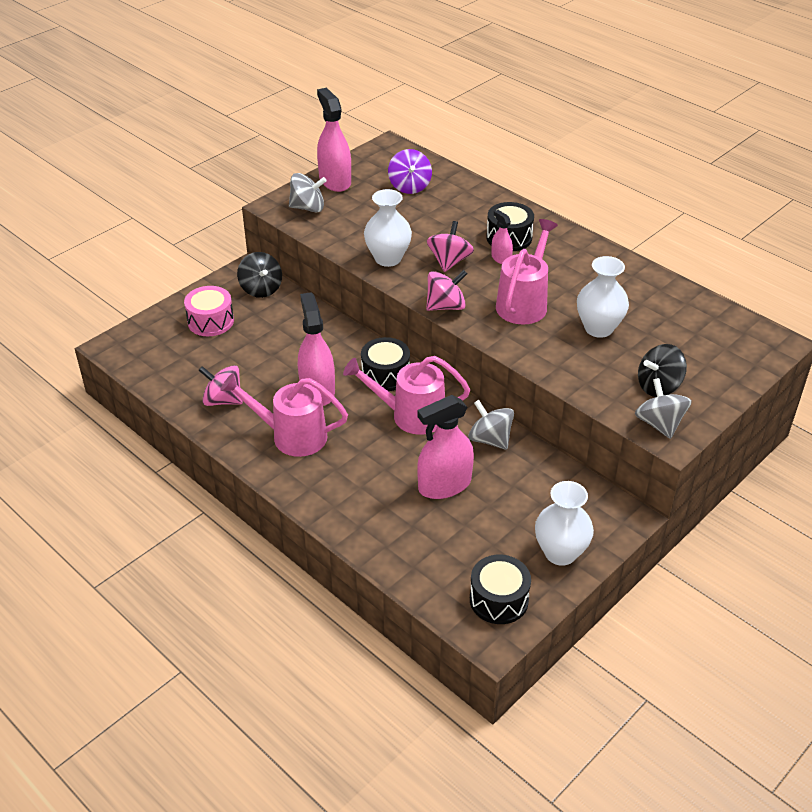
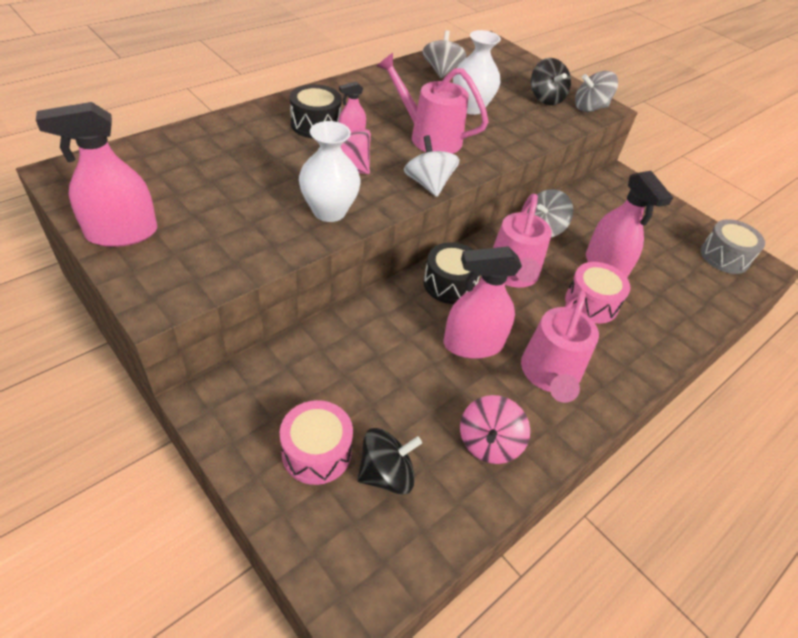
camera: 90 degrees left, 5 degrees up
black spinning top [237,252,282,298] -> black spinning top moved to [358,428,422,495]
grey spinning top [289,173,327,213] -> grey spinning top moved to [422,30,466,78]
purple spinning top [388,149,432,194] -> none
pink spinning top [426,270,467,311] -> white spinning top [404,135,460,197]
black drum [470,555,531,624] -> grey drum [701,219,765,274]
white vase [535,481,594,566] -> none
none -> pink drum [565,262,630,324]

